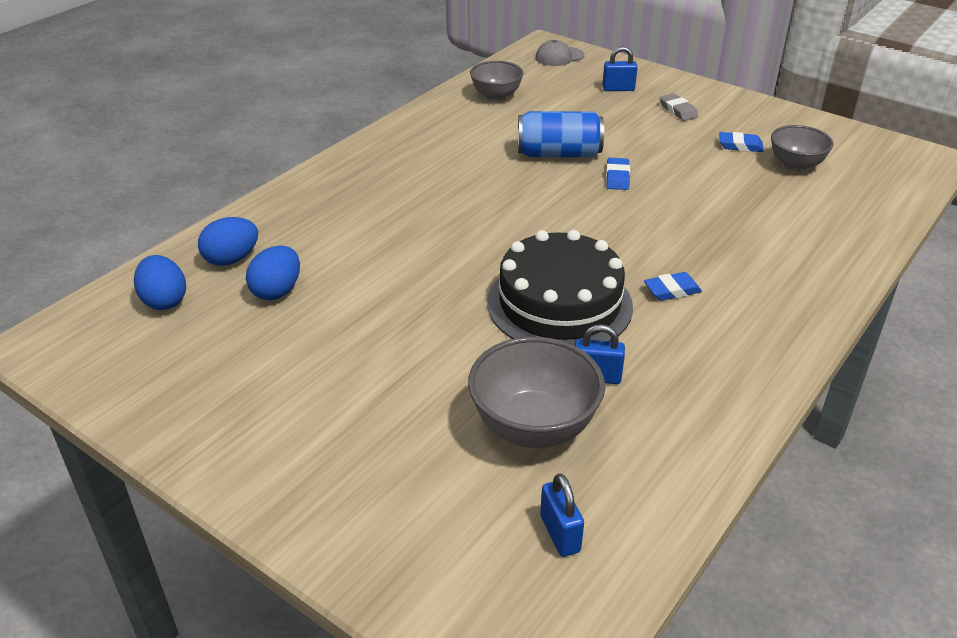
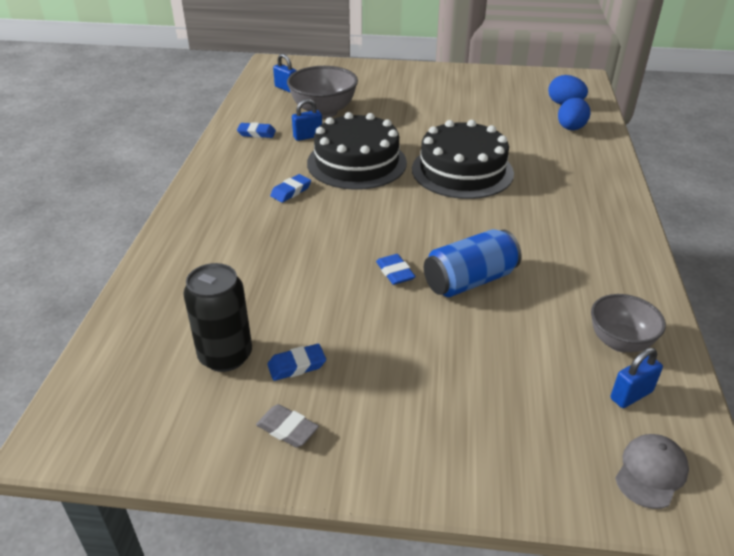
camera: 150 degrees right, 0 degrees up
blue egg [246,245,300,300] -> none
blue padlock [602,46,638,91] -> blue padlock moved to [610,348,663,408]
grey eraser [660,93,698,121] -> grey eraser moved to [256,404,319,448]
grey bowl [771,125,834,172] -> black can [183,263,252,372]
none -> blue eraser [237,122,276,138]
none -> black cake [412,120,514,199]

